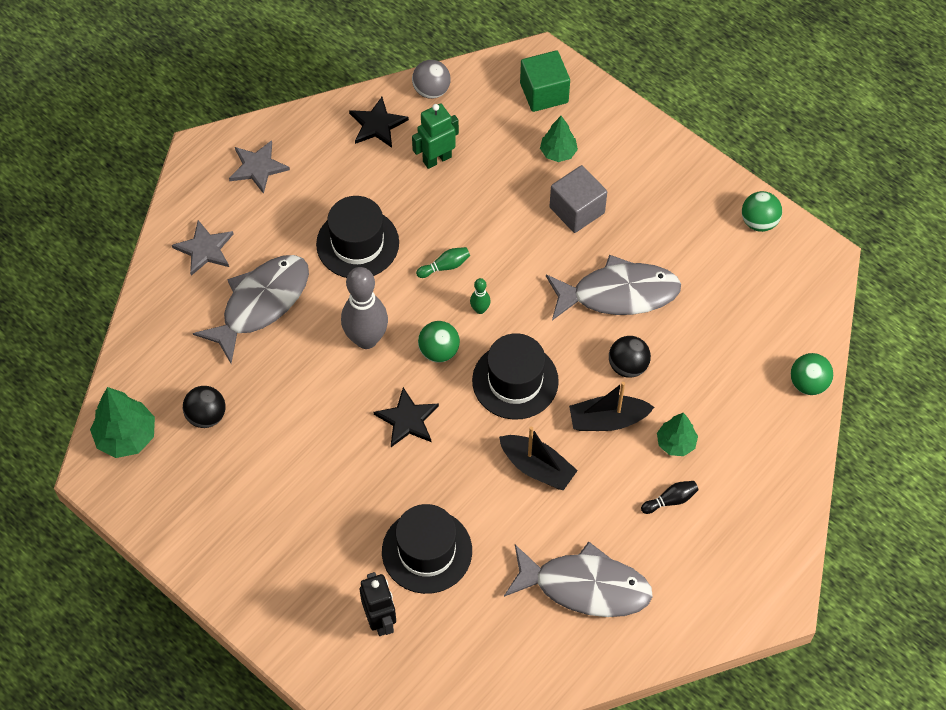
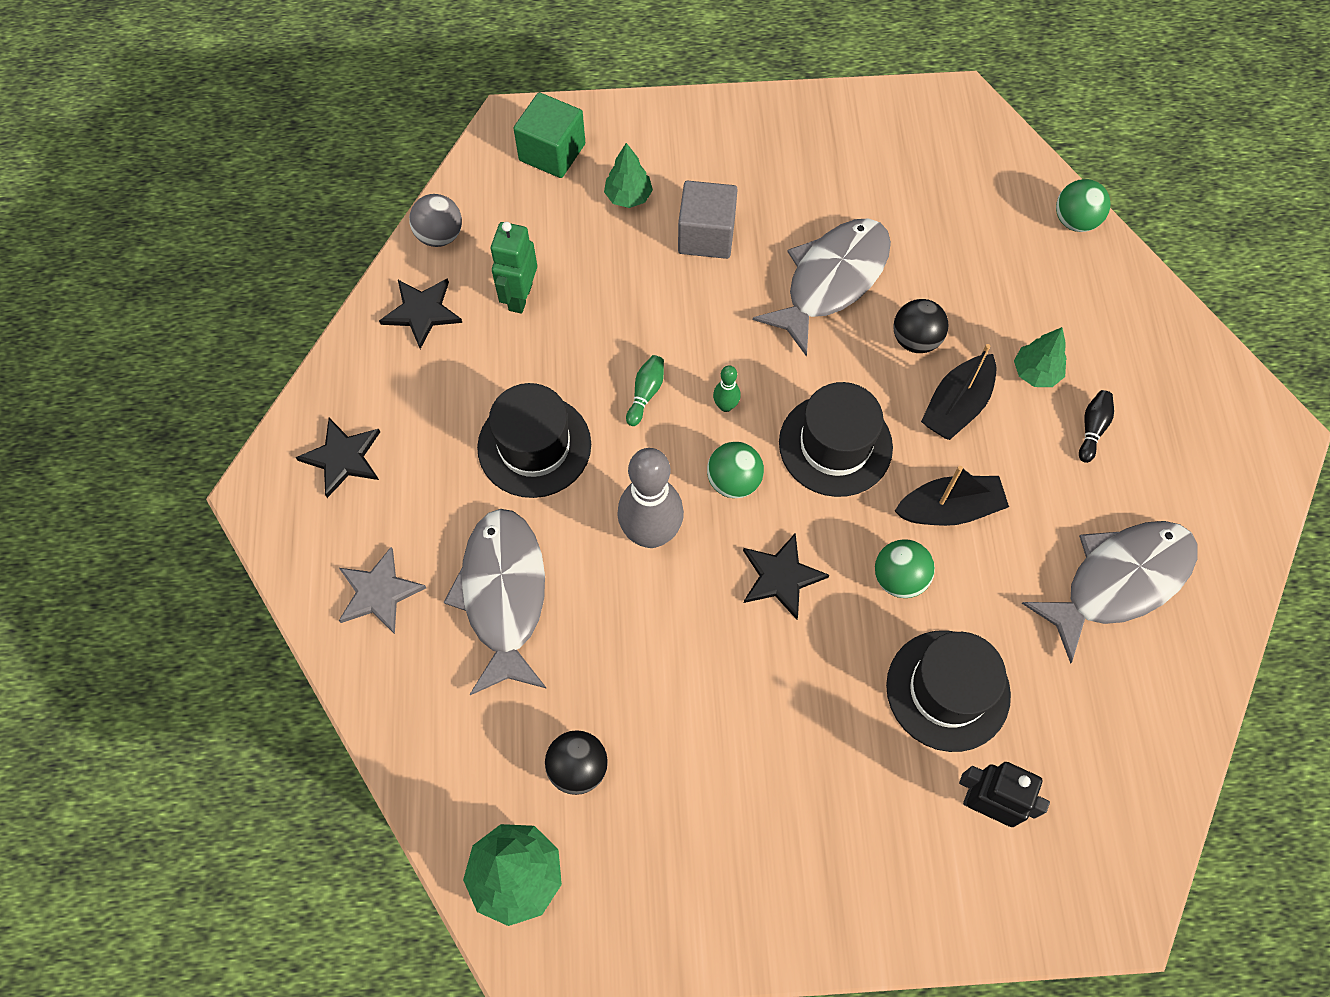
camera: 45 degrees left, 5 degrees up
grey star [229,140,290,194] -> black star [296,418,380,498]
green ball [742,191,782,232] -> green ball moved to [875,539,935,598]

